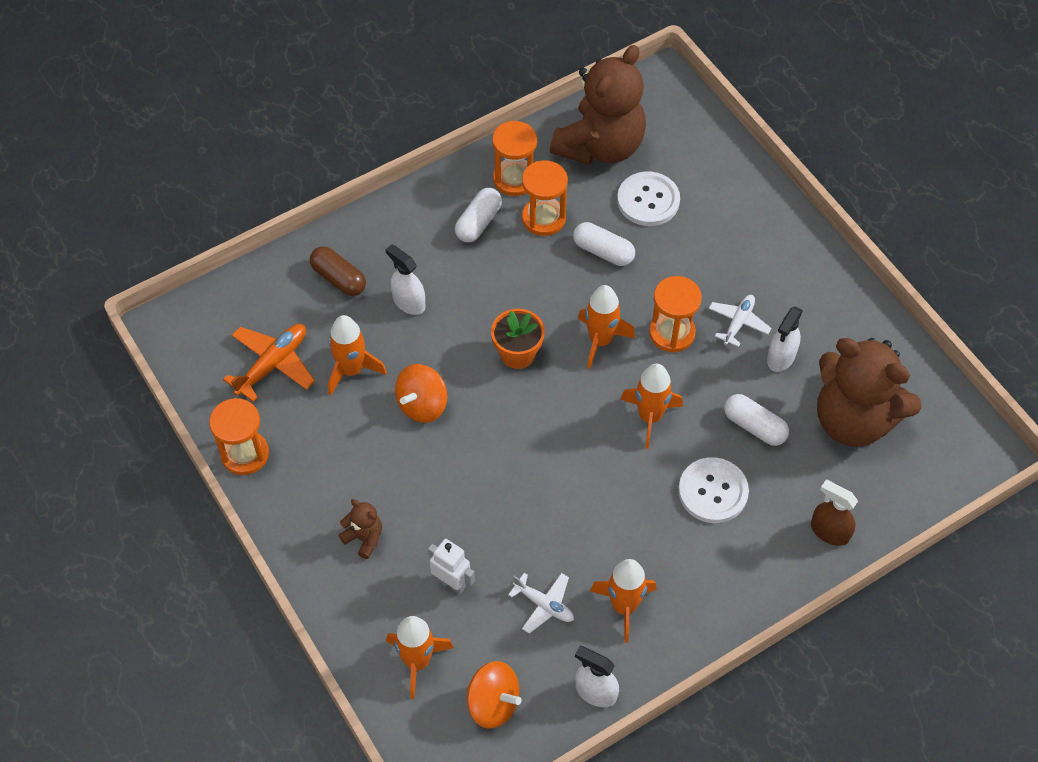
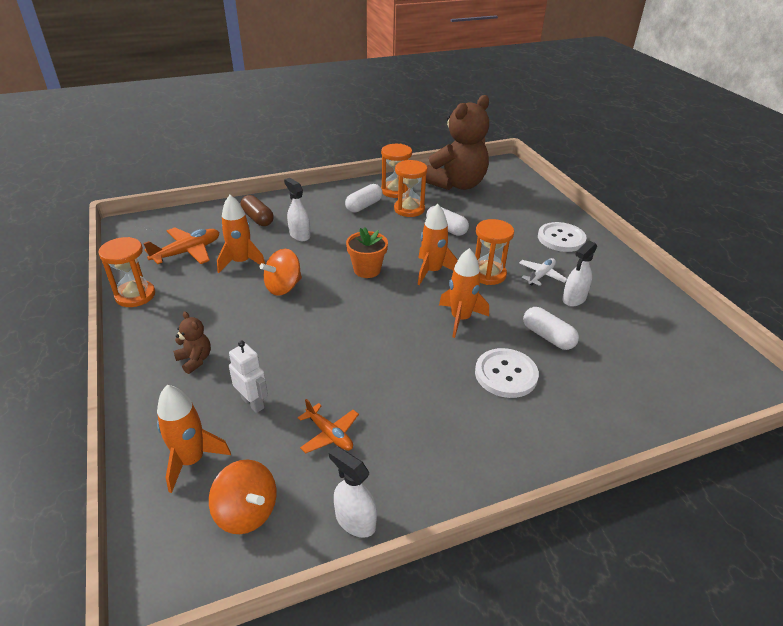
camera: 10 degrees right, 20 degrees down
white plane [508,573,574,634] -> orange plane [298,399,359,453]
orange rocket [590,559,657,643] -> none
white button [617,172,680,226] -> white button moved to [538,222,587,252]
brown spray bottle [811,480,858,546] -> none
brown teddy bear [817,338,922,447] -> none

